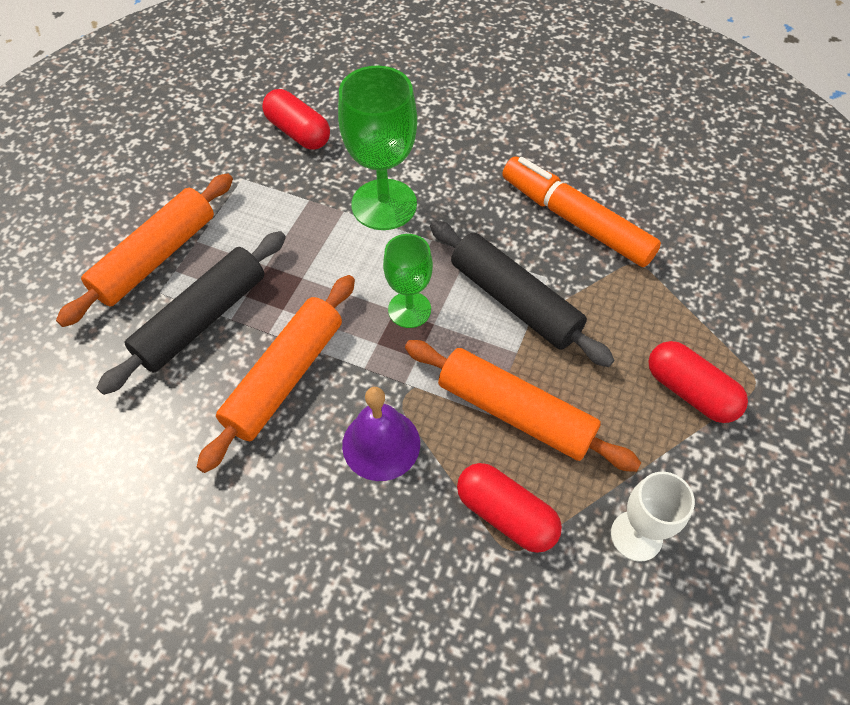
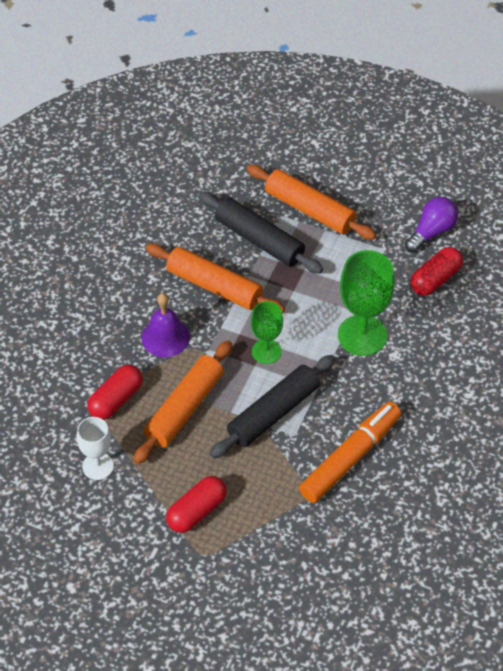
camera: 90 degrees right, 5 degrees down
none -> purple light bulb [405,197,458,253]

